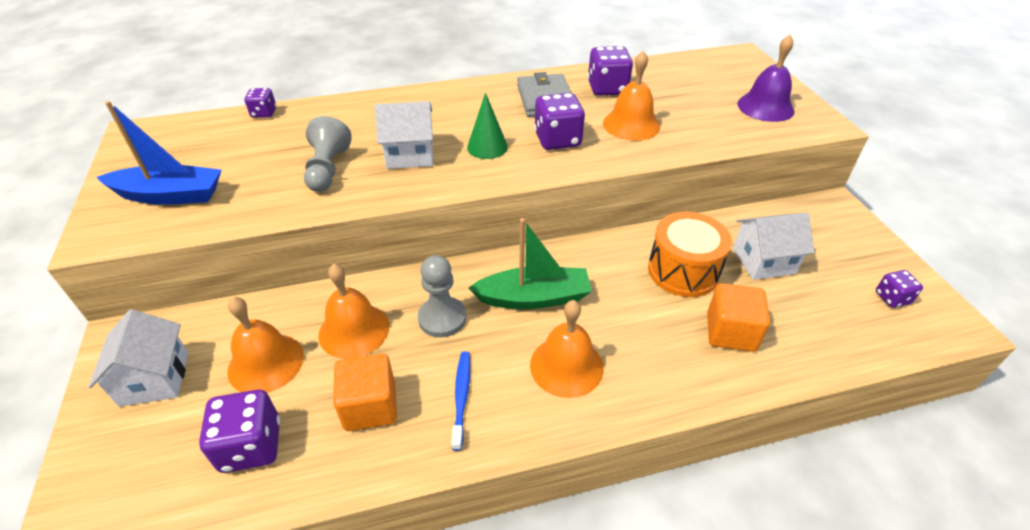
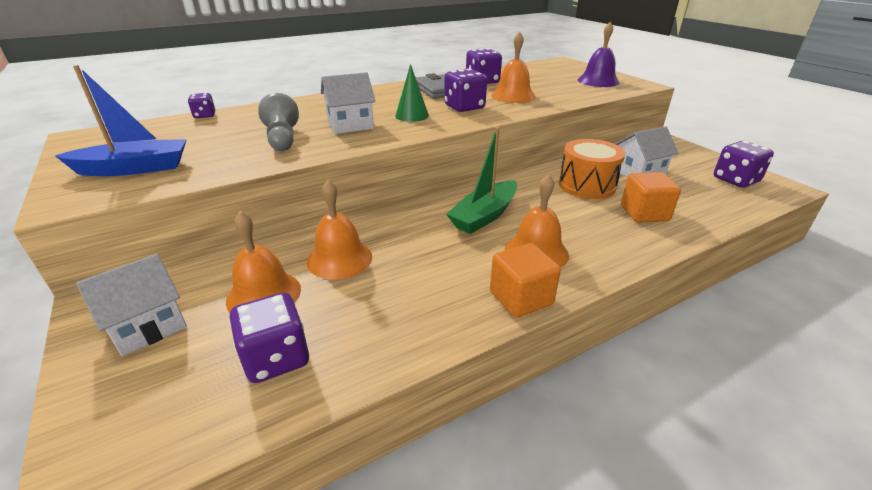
camera: 15 degrees left, 10 degrees down
white house [88,309,188,407] -> white house turned 75 degrees clockwise [76,254,187,357]
orange cube [333,354,397,431] -> orange cube moved to [490,243,561,318]
grey pawn [418,255,466,338] -> none
blue toothbrush [451,352,470,451] -> none
green boat [468,218,592,309] -> green boat turned 150 degrees clockwise [446,127,517,234]
purple dice [876,270,923,308] -> purple dice [714,141,774,188], size x1.73

